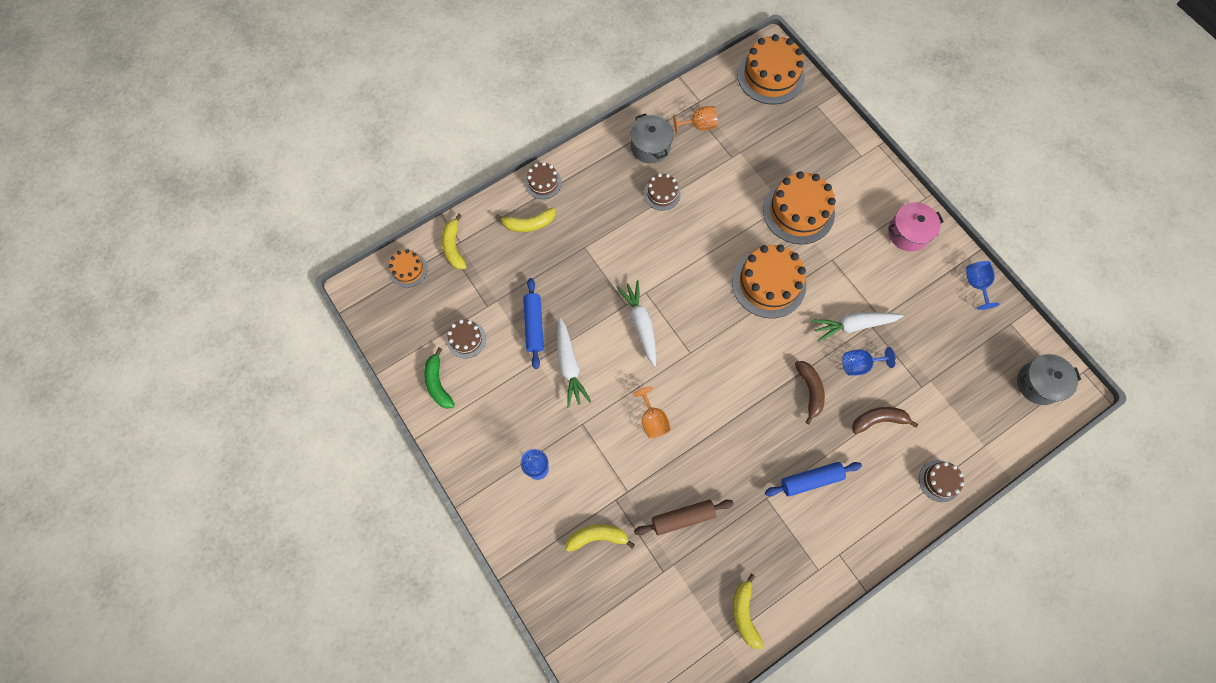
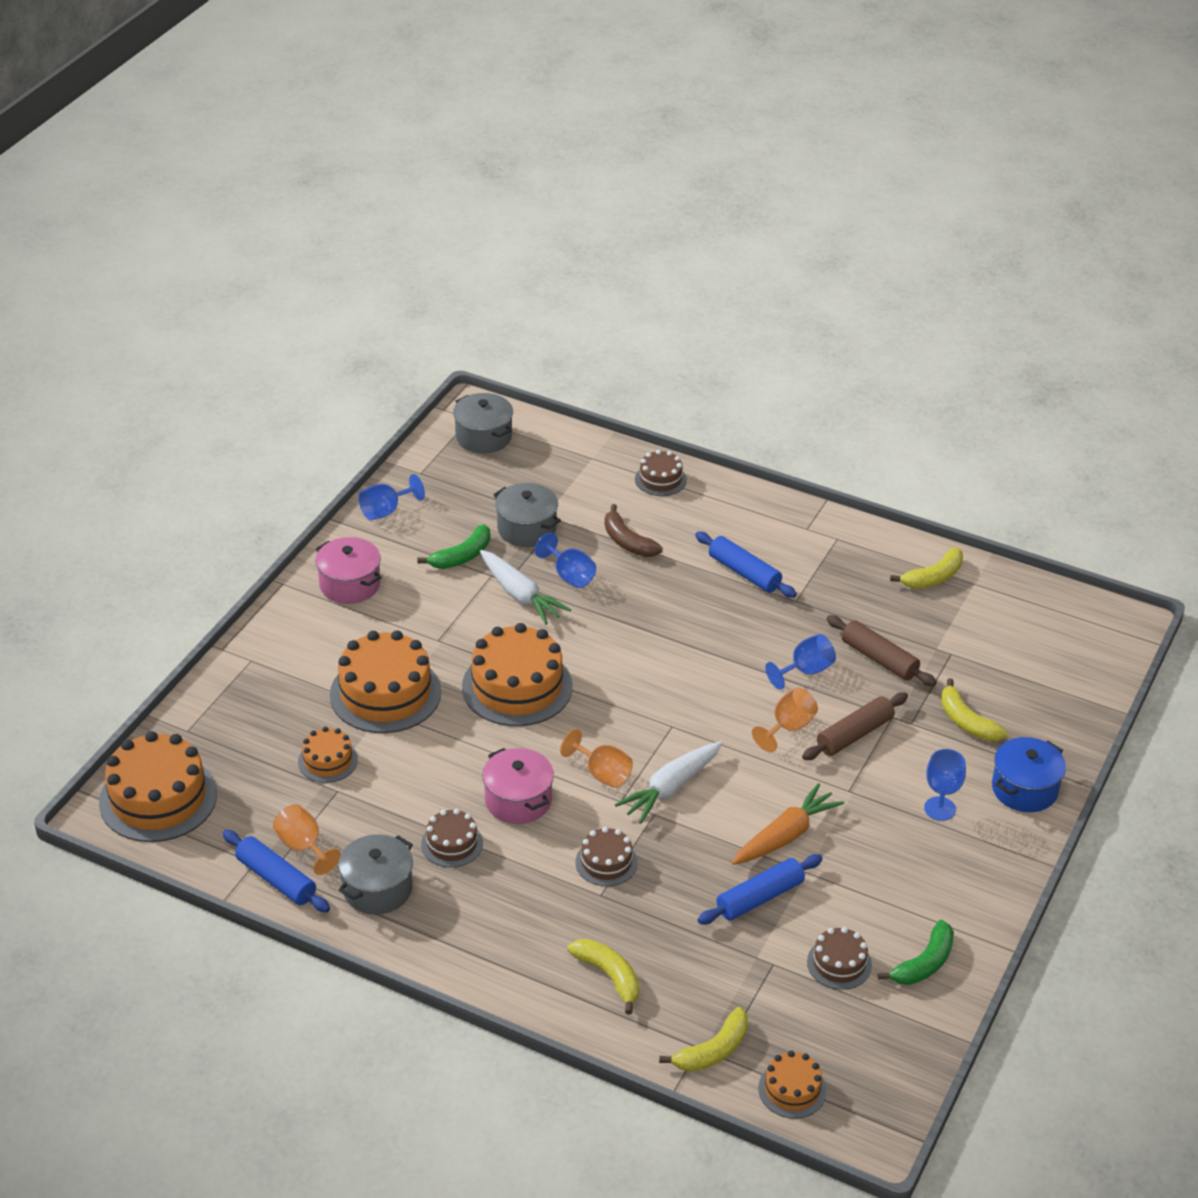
camera: 120 degrees left, 30 degrees down
brown cake [525,162,562,199] -> brown cake moved to [576,827,638,886]
white carrot [557,318,591,408] -> orange carrot [732,783,844,865]
brown banana [795,361,825,424] -> none
none -> blue rolling pin [222,830,330,912]
none -> orange cake [298,727,358,783]
none -> green banana [417,524,491,569]
none -> pink pot [482,748,554,824]
none -> grey pot [493,483,561,547]
none -> orange goblet [560,729,633,788]
none -> blue goblet [765,634,836,690]
none -> brown rolling pin [802,692,908,760]
none -> blue pot [992,737,1066,812]

